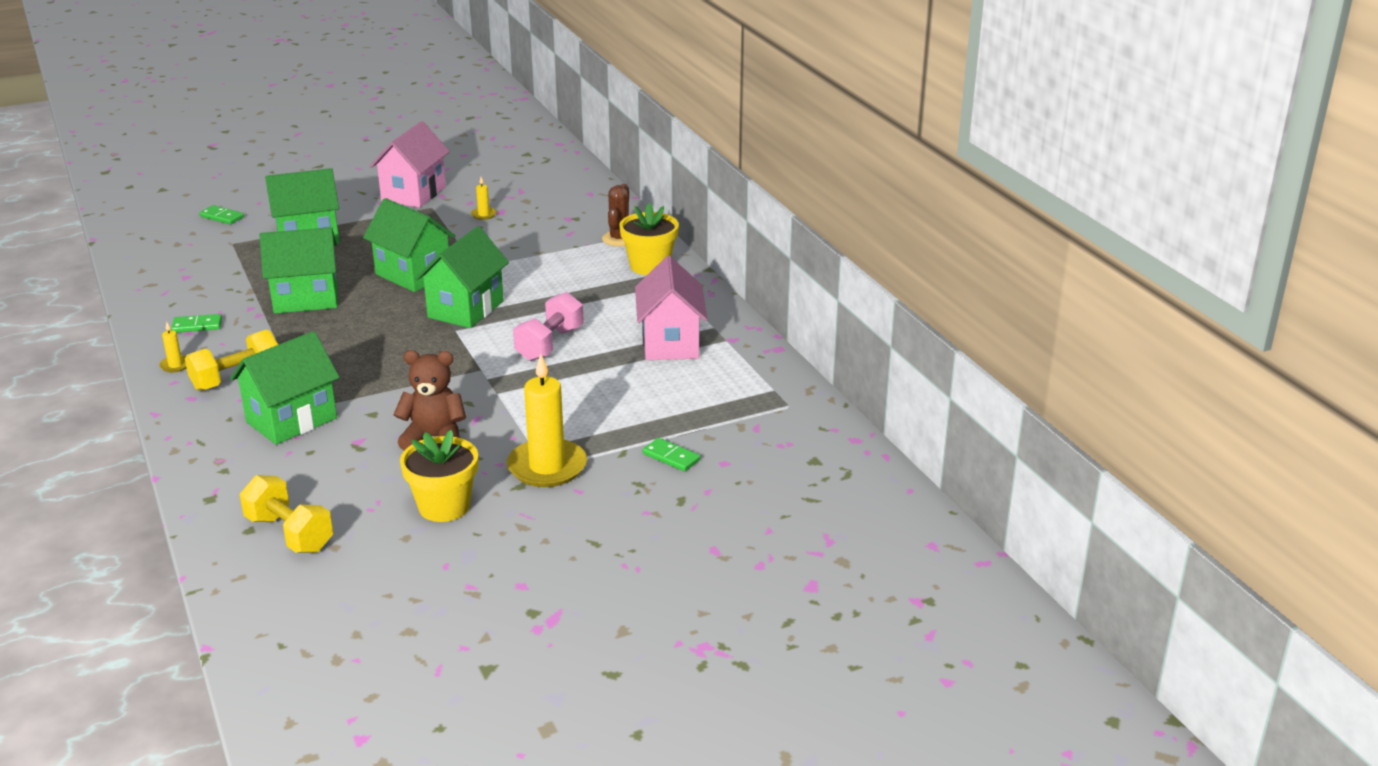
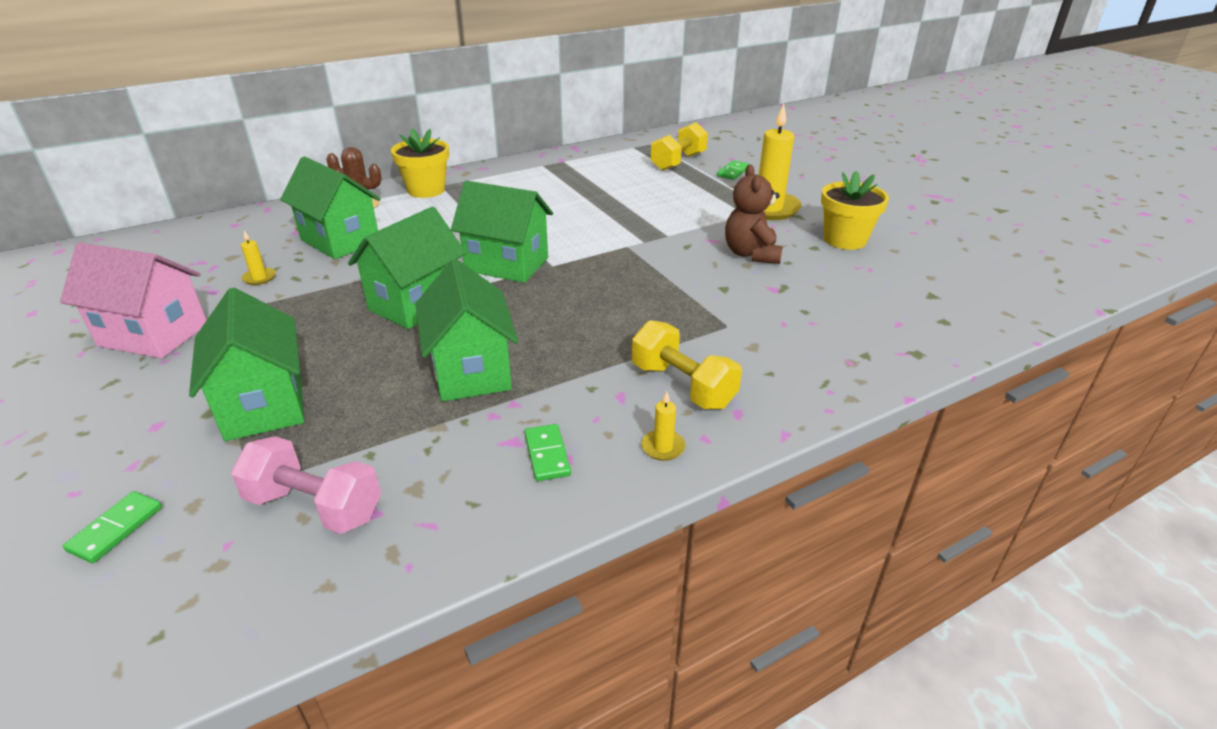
camera: 95 degrees left, 5 degrees up
green house [230,331,340,445] -> green house moved to [280,156,381,259]
yellow dumbbell [240,475,333,553] -> yellow dumbbell moved to [651,122,708,171]
pink dumbbell [513,292,584,361] -> pink dumbbell moved to [231,436,381,534]
pink house [635,256,707,360] -> none

